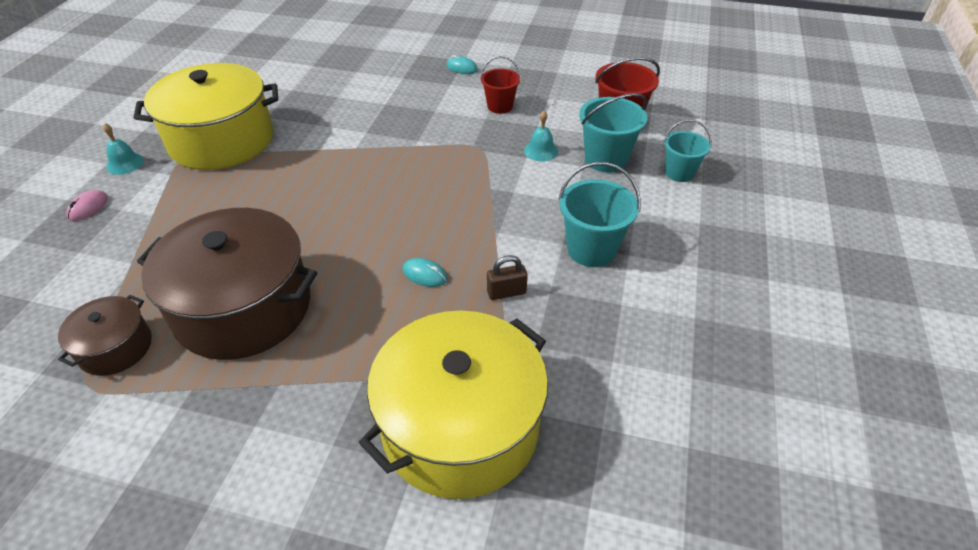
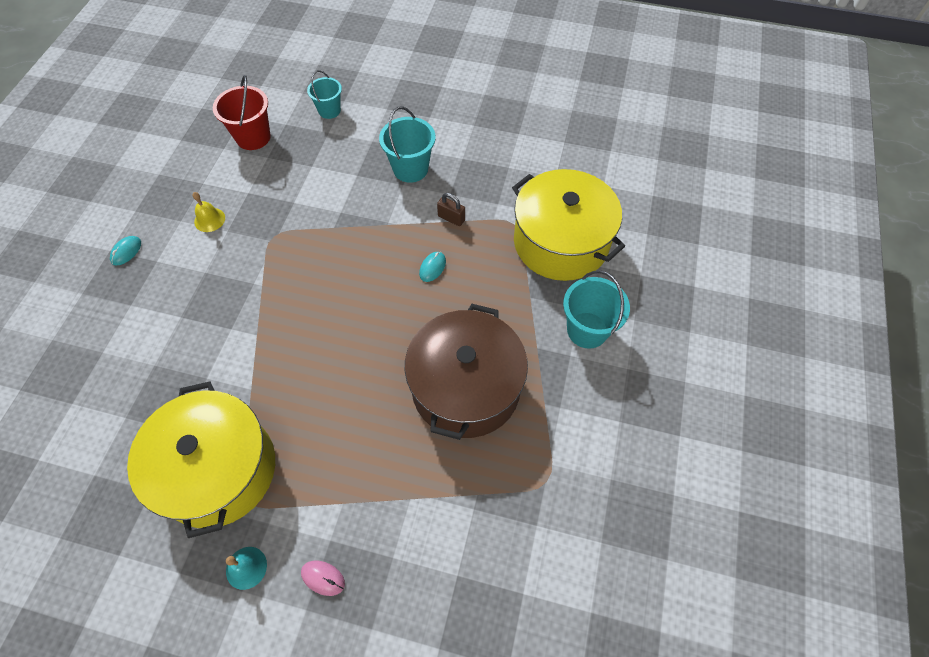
camera: 90 degrees left, 15 degrees up
brown pot [58,295,152,376] -> none
red bucket [480,56,521,114] -> yellow bell [192,192,225,232]
brown padlock [487,255,528,300] -> brown padlock turned 45 degrees counterclockwise [437,193,465,226]
turquoise bell [524,111,558,161] -> none
turquoise bucket [579,93,647,173] -> turquoise bucket moved to [563,270,630,349]

